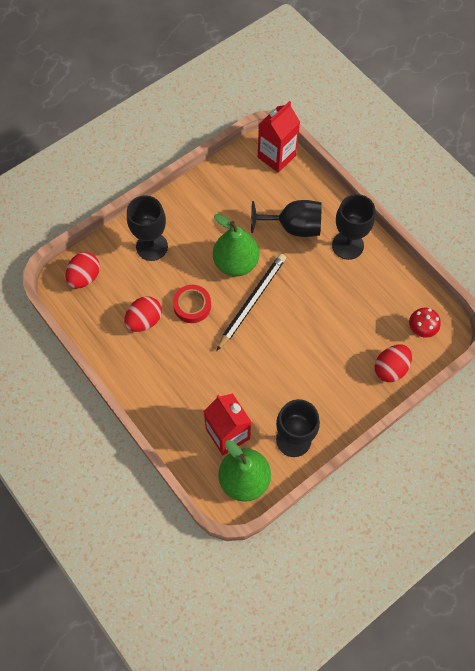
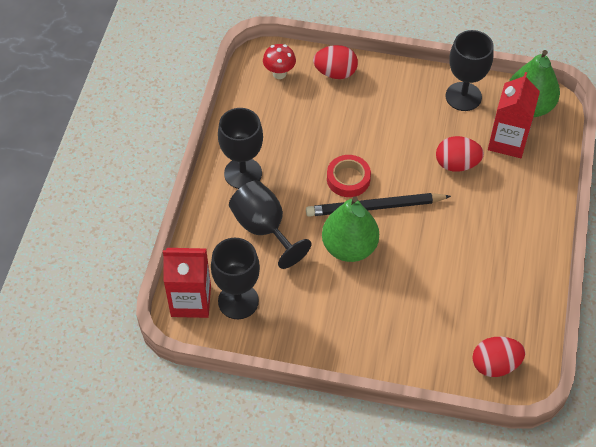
camera: 130 degrees left, 10 degrees down
red egg [124,296,162,332] -> red egg moved to [436,136,484,172]
black goblet [127,195,168,261] -> black goblet moved to [211,238,260,319]
red tape [173,285,211,323] -> red tape moved to [327,155,371,197]

